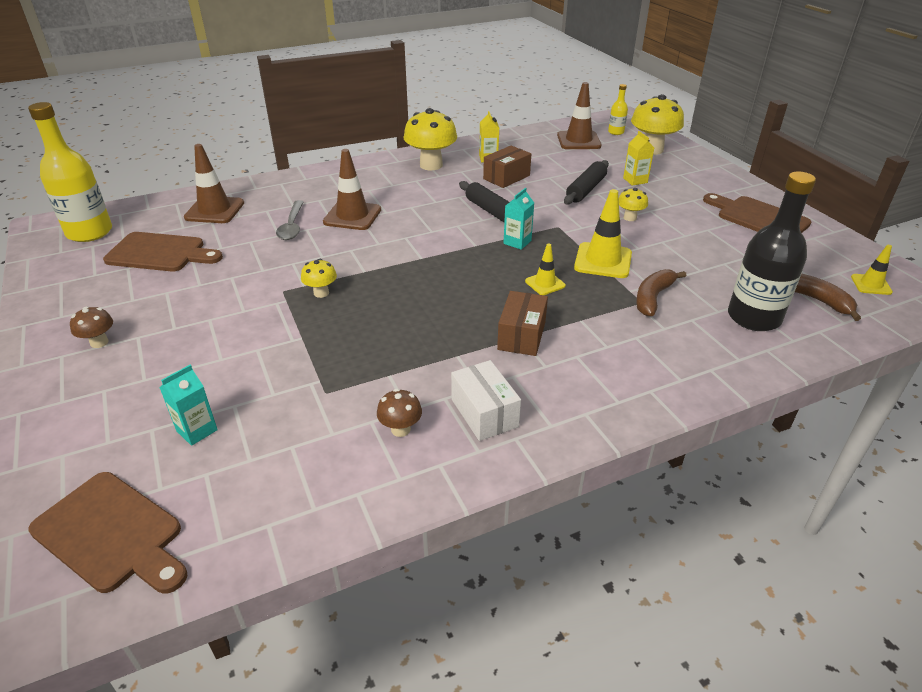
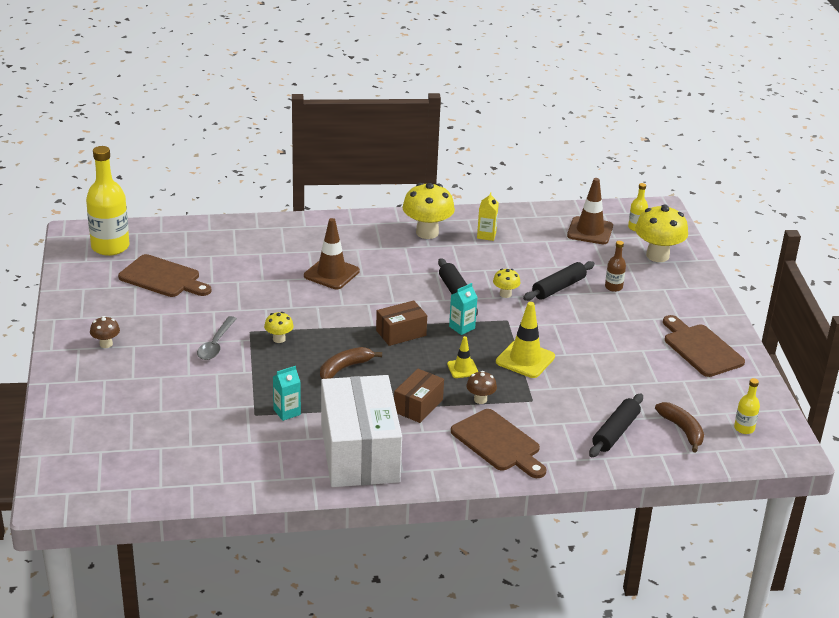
camera: 15 degrees right, 5 degrees down
brown cutting board [28,472,188,593] -> brown cutting board moved to [451,409,547,478]
turquoise carton [160,365,218,446] -> turquoise carton moved to [273,366,301,421]
brown traffic cone [184,144,244,223] -> none
grey spoon [276,200,304,240] -> grey spoon moved to [197,316,237,360]
brown mushroom [377,389,422,437] -> brown mushroom moved to [466,371,497,404]
white box [451,360,521,441] -> white box [321,375,402,487], size x2.09
brown box [483,145,531,188] -> brown box moved to [376,300,427,346]
yellow mushroom [619,188,648,221] -> yellow mushroom moved to [493,268,521,298]
yellow carton [623,131,654,186] -> brown bottle [605,241,626,292]
brown banana [636,269,686,316] -> brown banana moved to [320,347,382,379]
black bottle [728,172,816,331] -> black rolling pin [589,394,643,457]
yellow traffic cone [851,245,893,295] -> yellow bottle [734,378,760,434]

